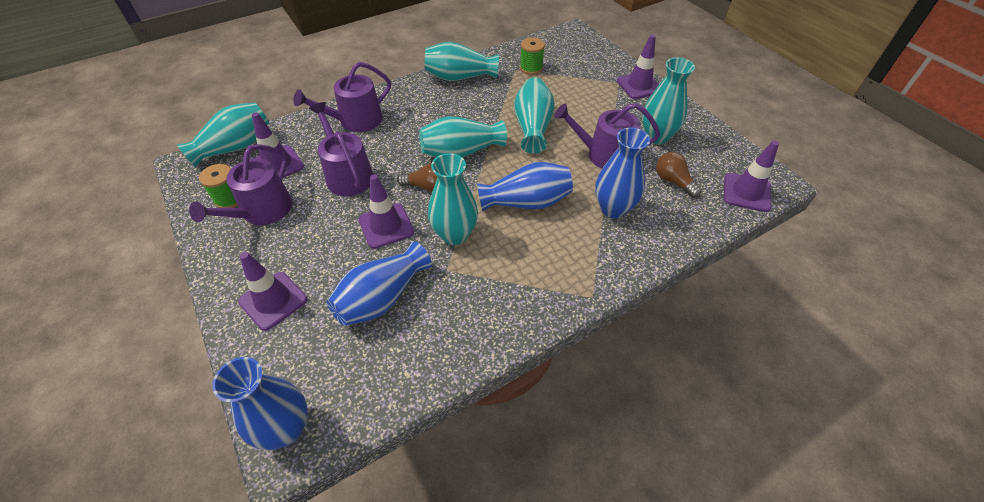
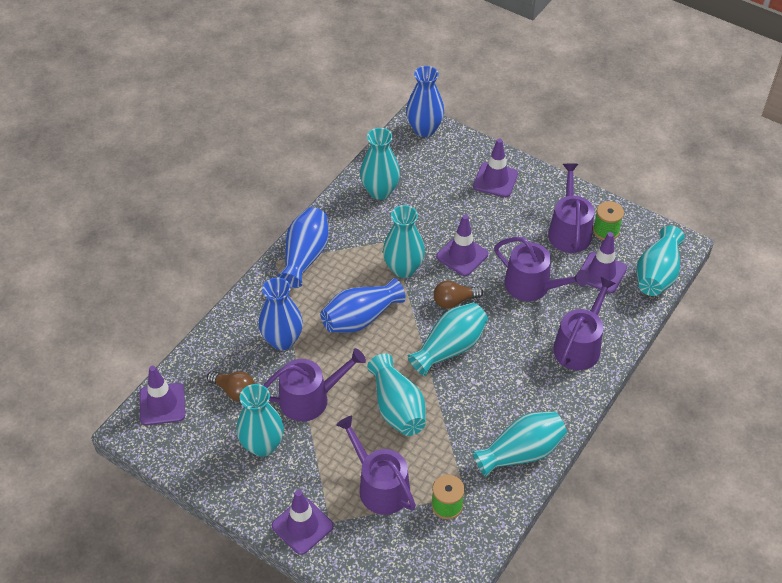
camera: 155 degrees right, 0 degrees up
blue vase [327,242,432,326] -> blue vase moved to [277,207,329,288]
none -> purple watering can [336,416,416,515]
none -> turquoise vase [360,128,400,200]

